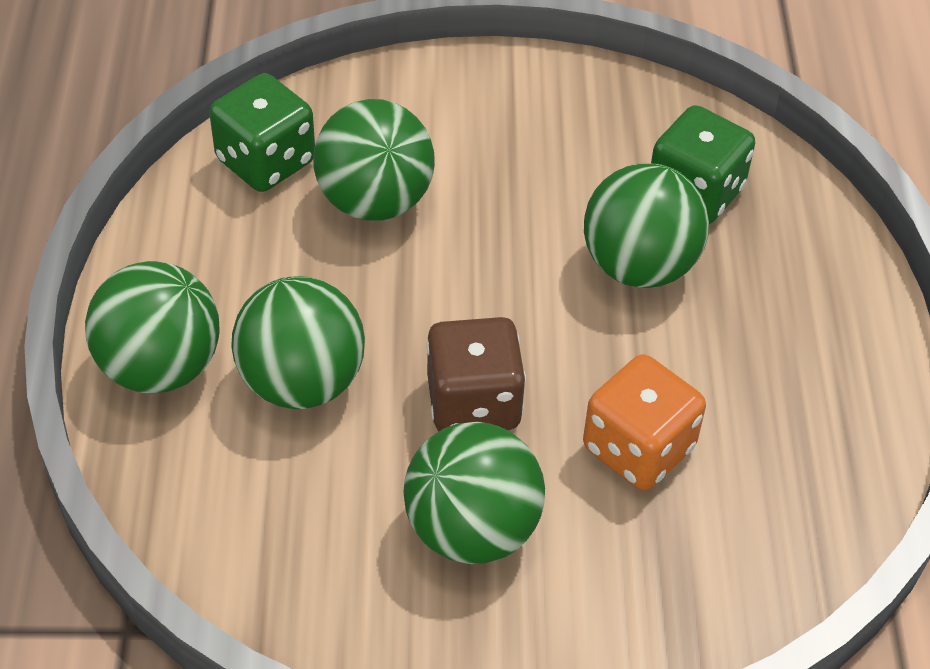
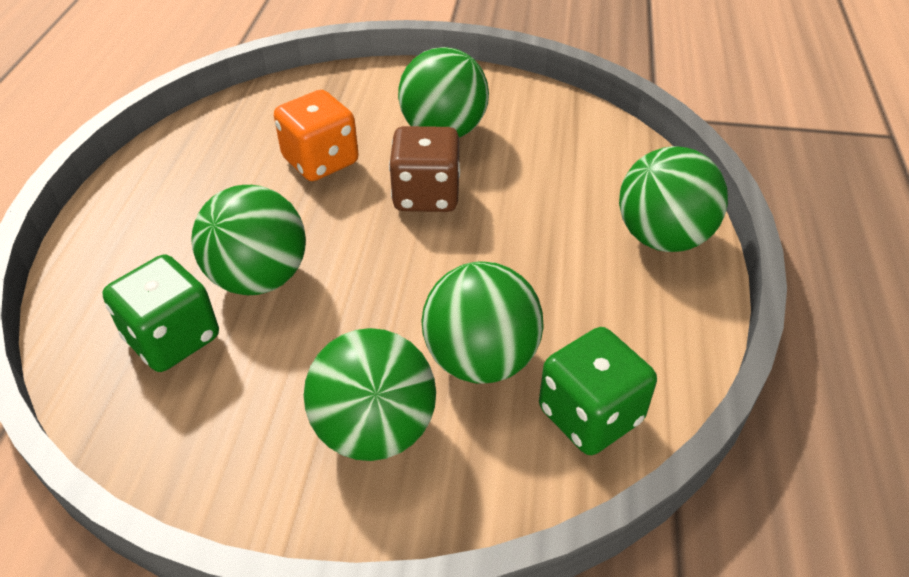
camera: 170 degrees left, 5 degrees down
green ball [231,276,365,409] -> green ball moved to [304,328,436,461]

